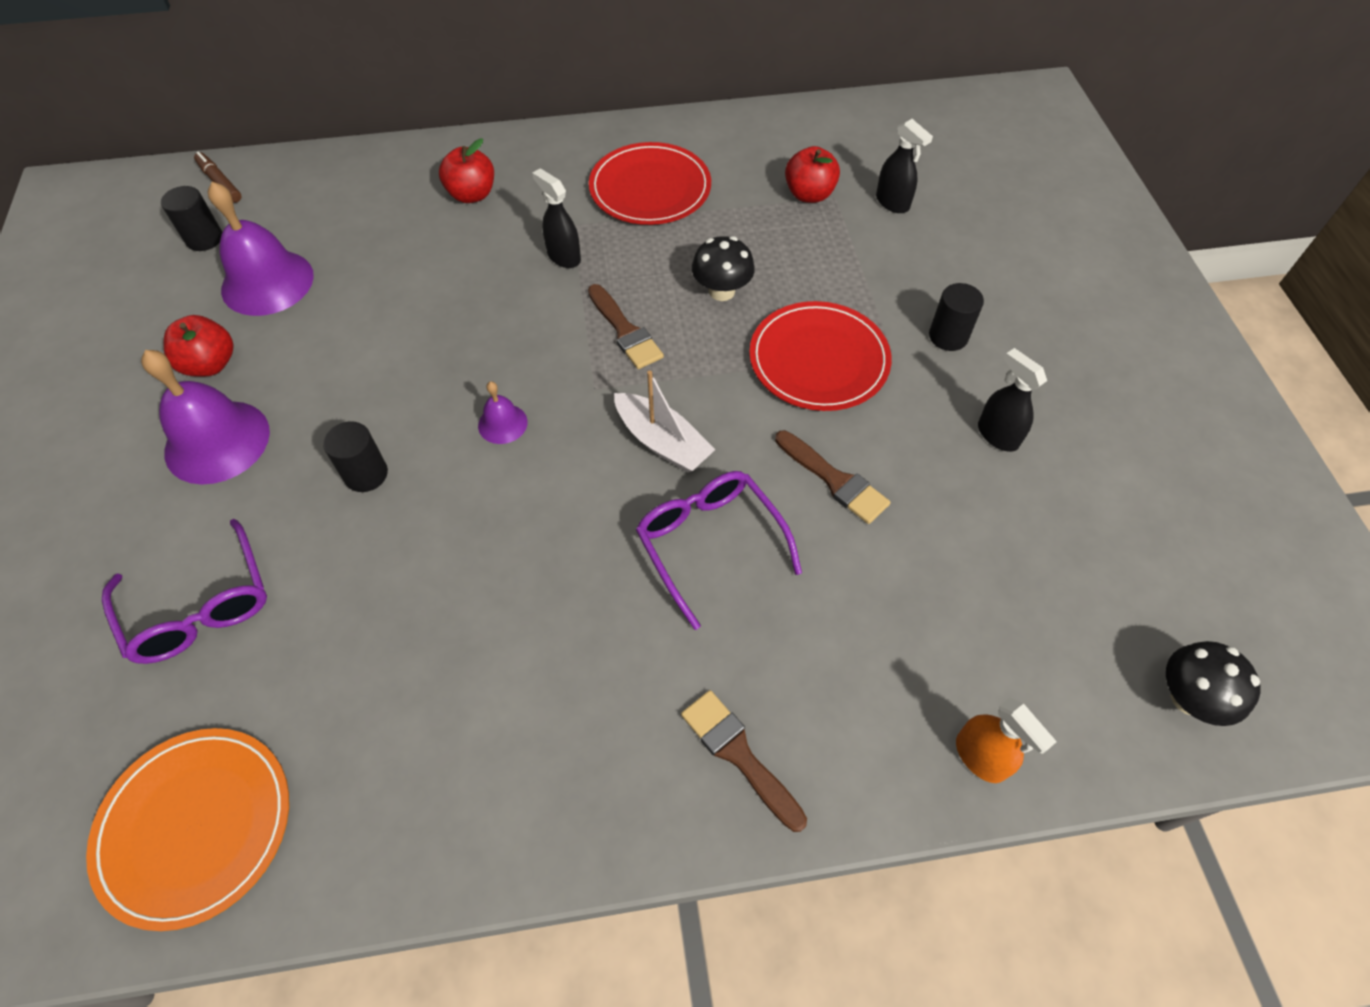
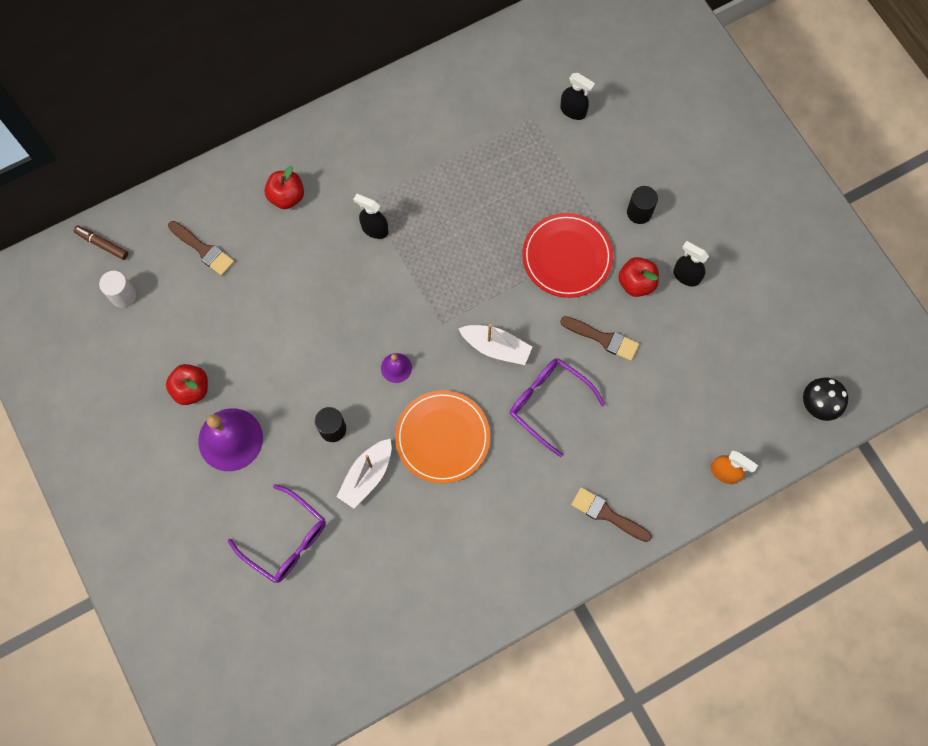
camera: 20 degrees left, 15 degrees up
orange plate [86,728,289,931] -> orange plate moved to [395,390,490,484]
black cylinder [161,186,222,251] -> white cylinder [99,271,136,308]
purple bell [208,182,314,316] -> none
brown brush [588,284,664,369] -> brown brush moved to [168,221,234,276]
red plate [589,142,711,225] -> none
black mushroom [692,236,755,301] -> none
red apple [785,146,840,203] -> red apple moved to [618,257,659,297]
none -> white boat [336,439,392,509]

